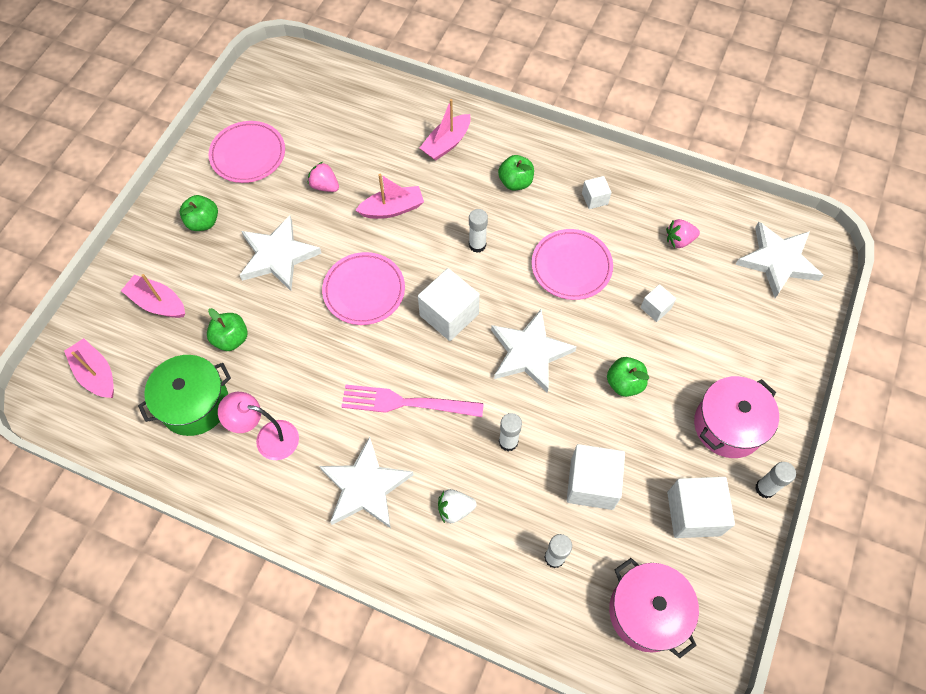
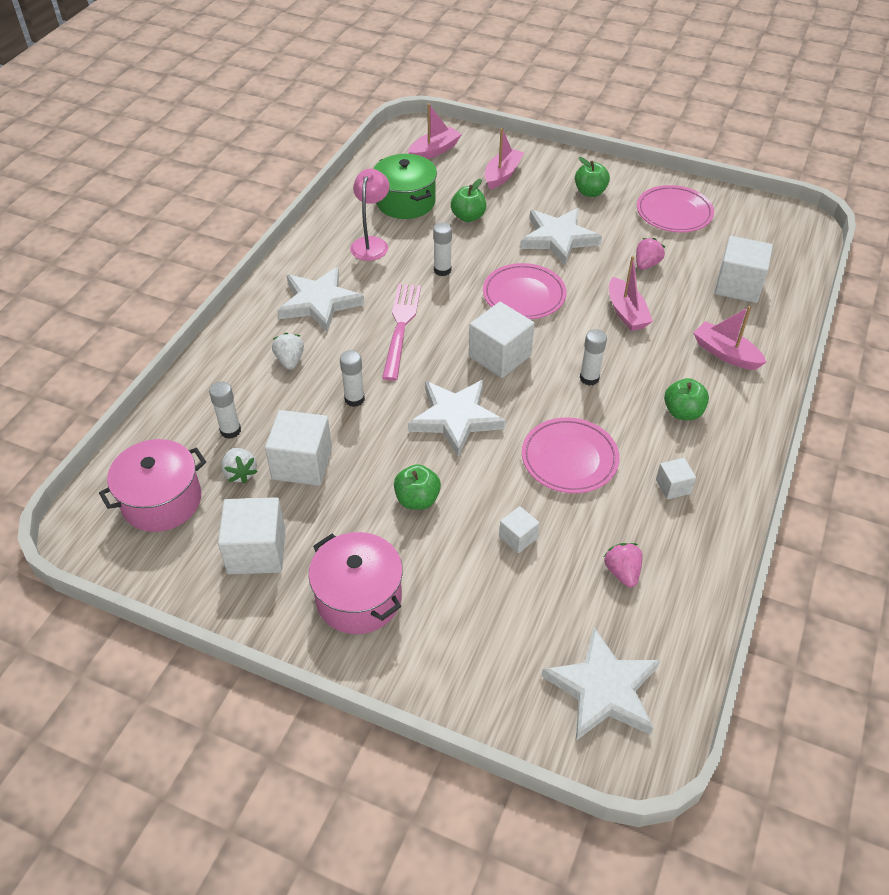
camera: 90 degrees right, 15 degrees down
white glue stick [755,462,796,498] -> white glue stick moved to [433,222,452,276]
none -> white strawberry [221,448,258,483]
none -> white cube [715,236,773,303]

